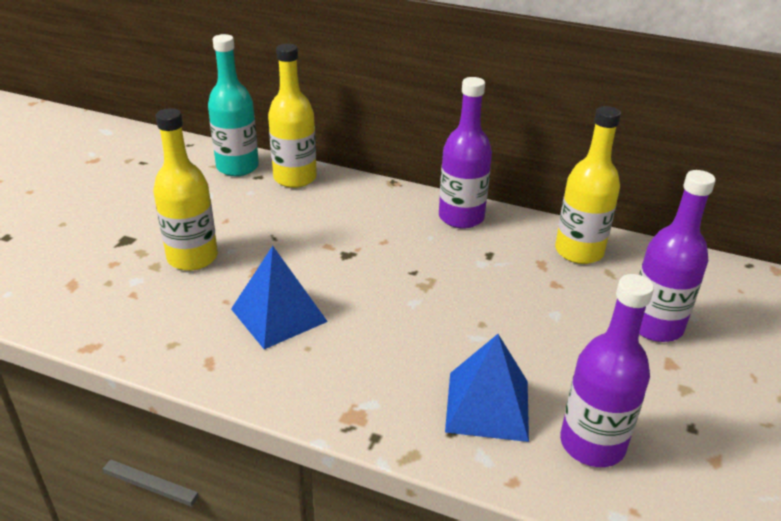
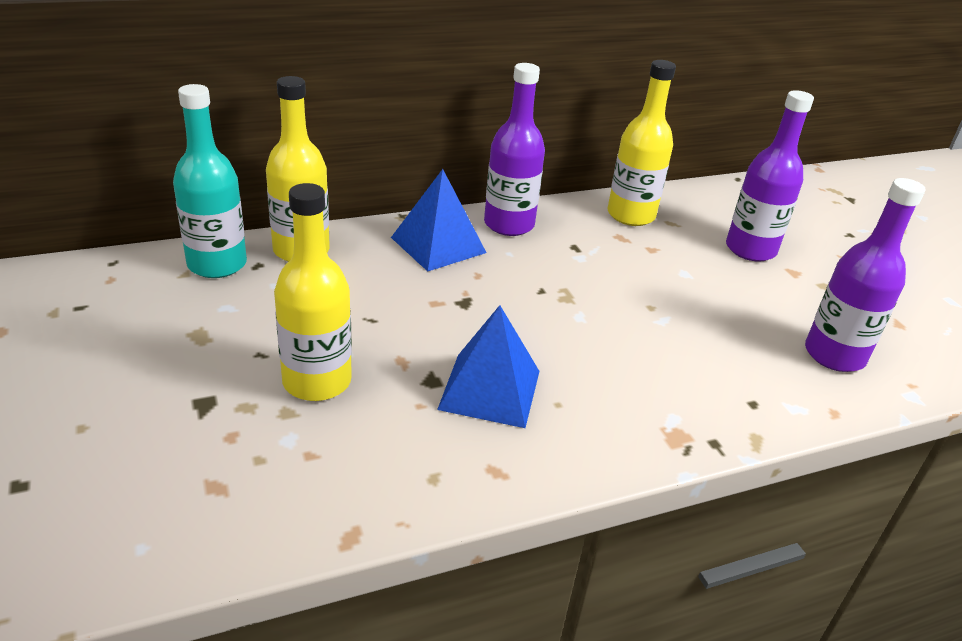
camera: 45 degrees left, 0 degrees up
blue pyramid [445,334,529,442] -> blue pyramid moved to [391,169,487,271]

